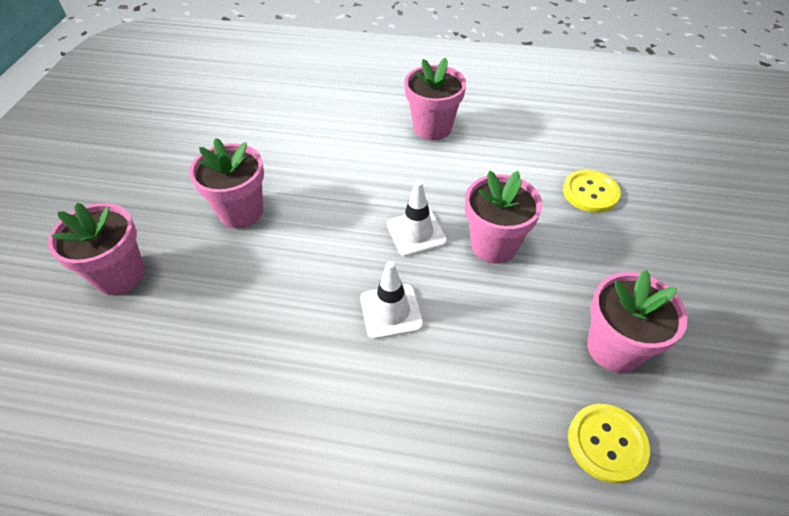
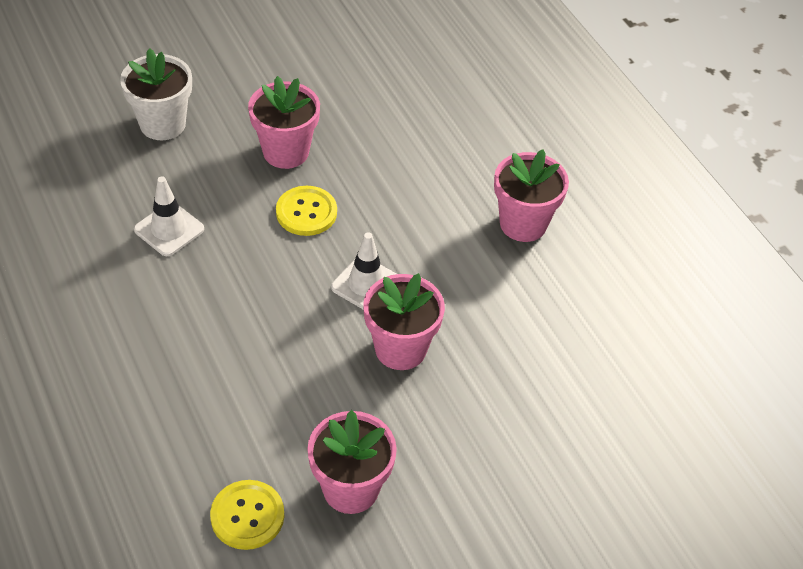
camera: 50 degrees right, 0 degrees up
pink flower pot [48,203,145,295] -> white flower pot [120,48,192,140]
white traffic cone [360,261,423,339] -> white traffic cone moved to [134,176,204,256]
yellow button [563,170,621,213] -> yellow button moved to [276,186,337,236]

